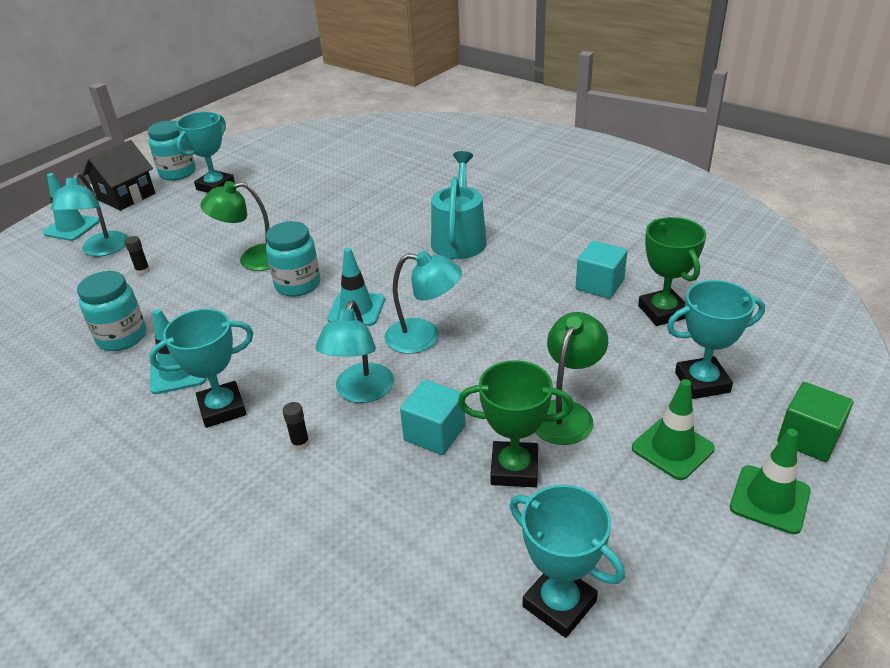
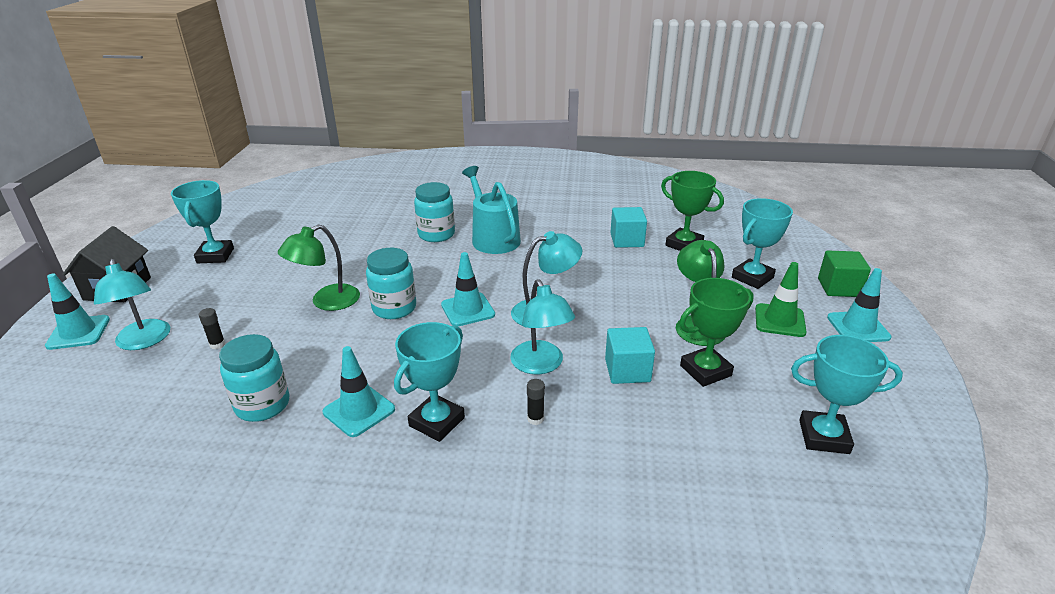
camera: 35 degrees left, 5 degrees down
turquoise jar [148,121,196,181] -> turquoise jar moved to [414,182,455,242]
green traffic cone [730,429,811,534] -> turquoise traffic cone [827,268,892,342]

